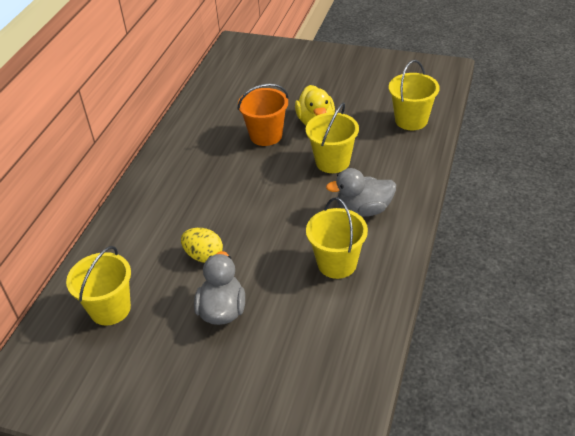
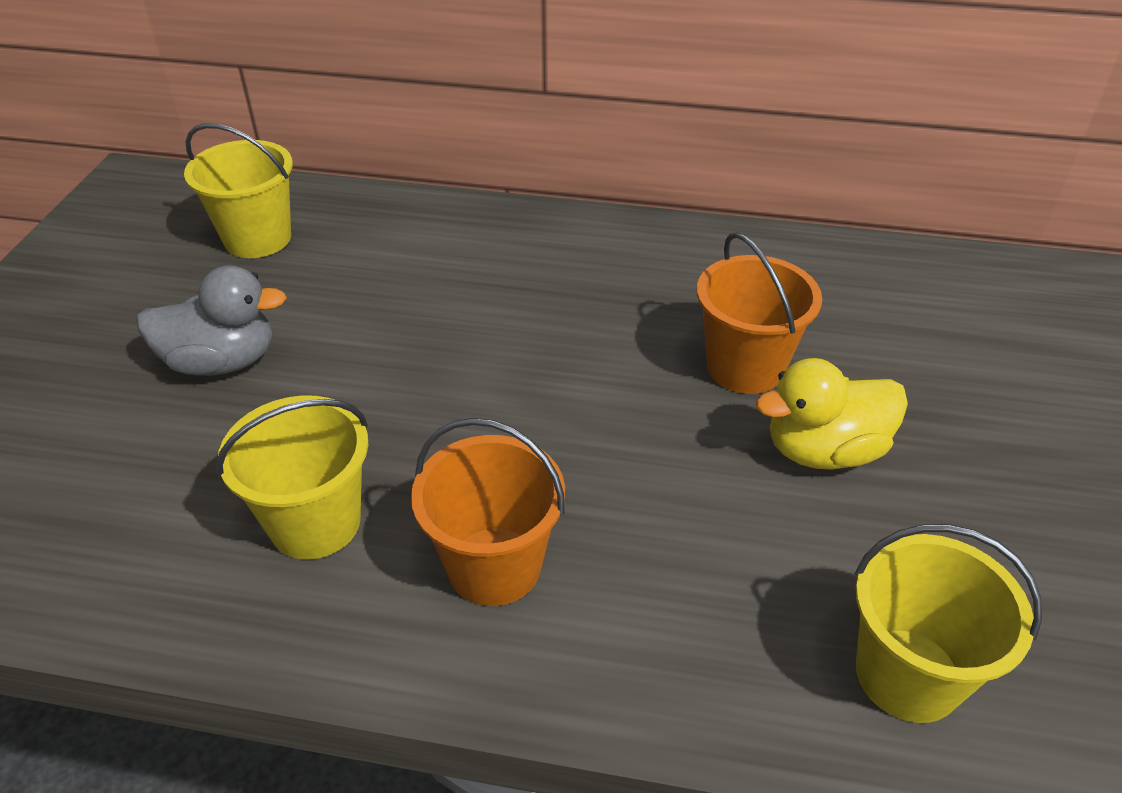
camera: 80 degrees right, 0 degrees up
yellow egg [181,228,223,263] -> none
yellow bucket [306,103,359,173] -> none
grey duck [326,168,396,217] -> orange bucket [411,418,565,606]

